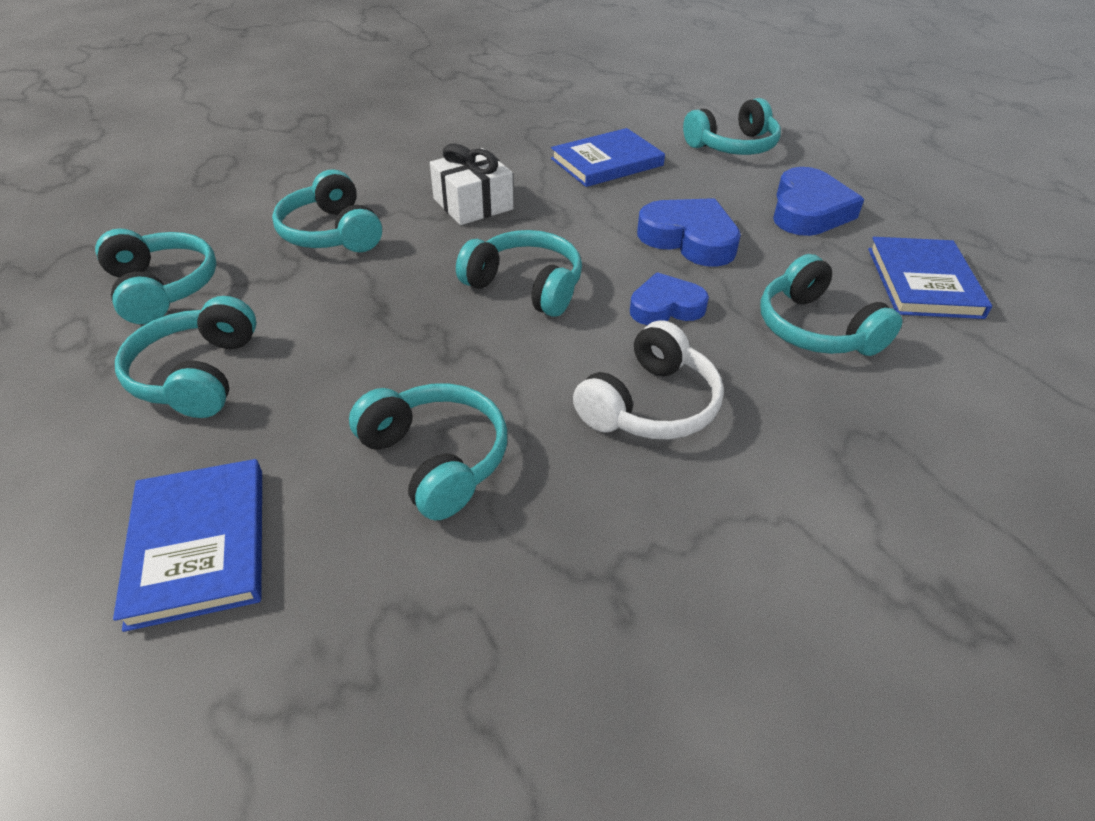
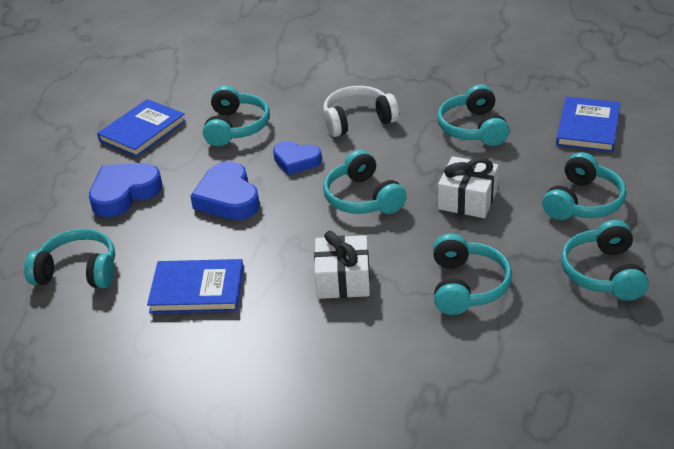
camera: 145 degrees left, 5 degrees down
none -> white gift [438,156,499,218]

